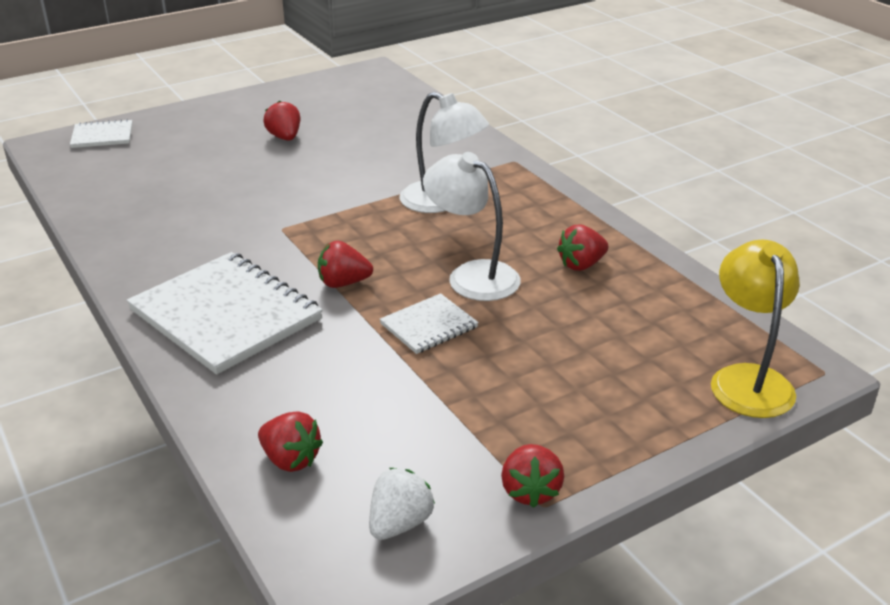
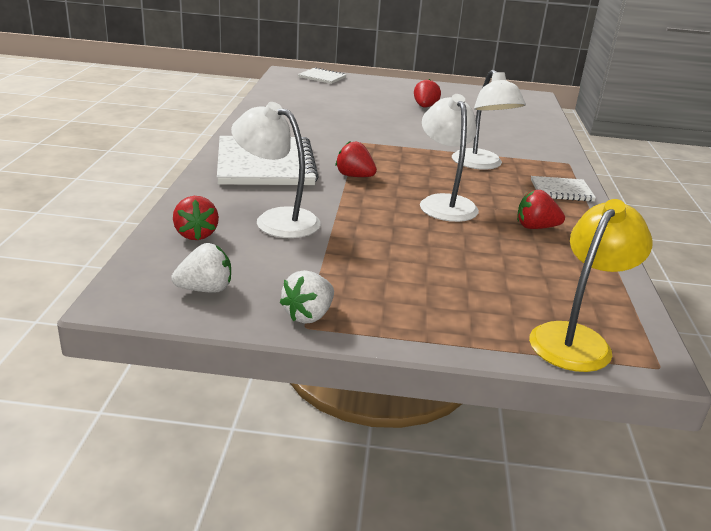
camera: 35 degrees right, 5 degrees down
white notebook [380,293,479,354] -> white notebook moved to [531,176,596,202]
red strawberry [501,444,564,508] -> white strawberry [280,270,334,324]
none -> white lamp [231,102,321,238]

